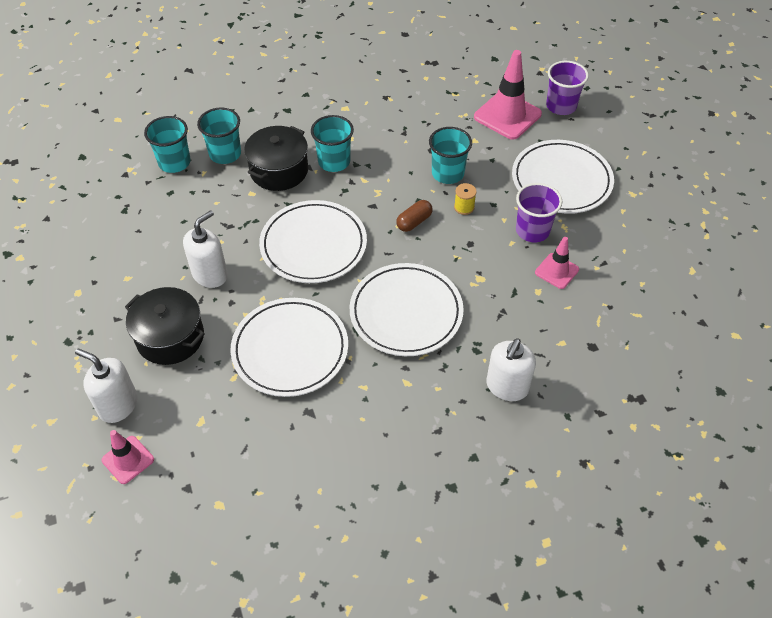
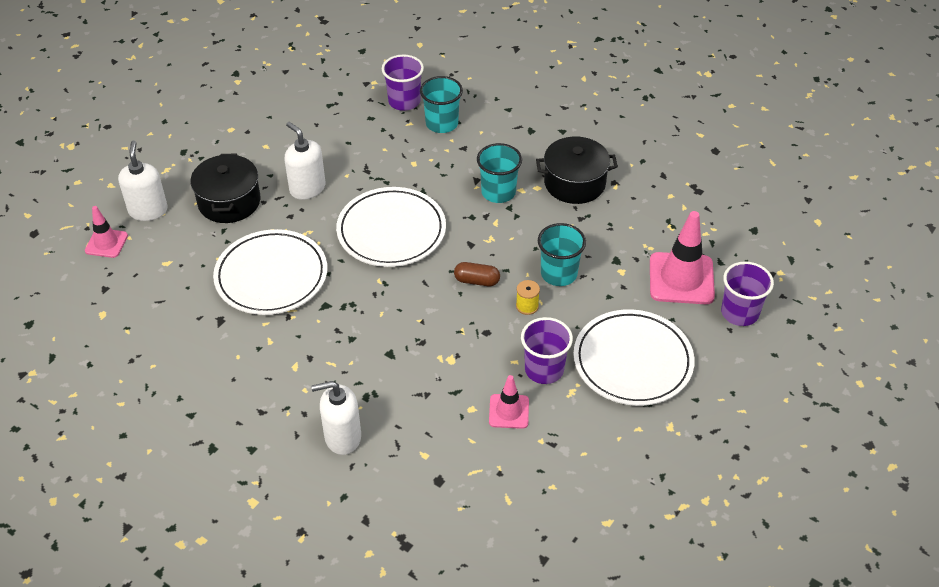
camera: 55 degrees right, 5 degrees down
turquoise cup [144,116,191,173] -> purple cup [382,55,424,111]
white soap dispenser [183,210,228,288] -> white soap dispenser turned 135 degrees counterclockwise [284,122,325,200]
black pot [244,126,308,191] -> black pot moved to [536,137,618,204]
white plate [350,263,464,356] -> none

